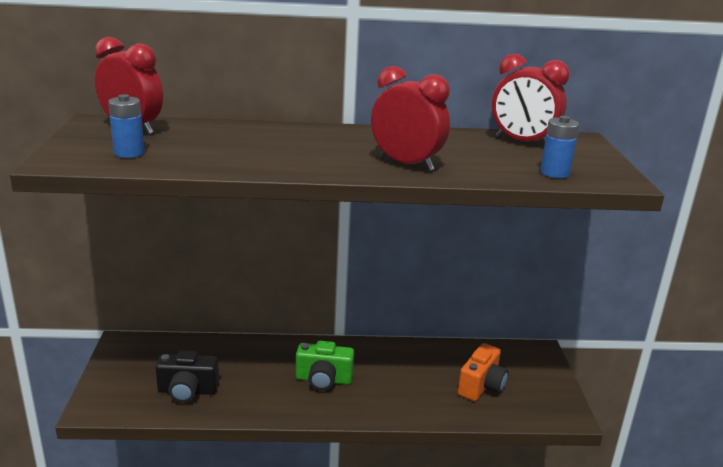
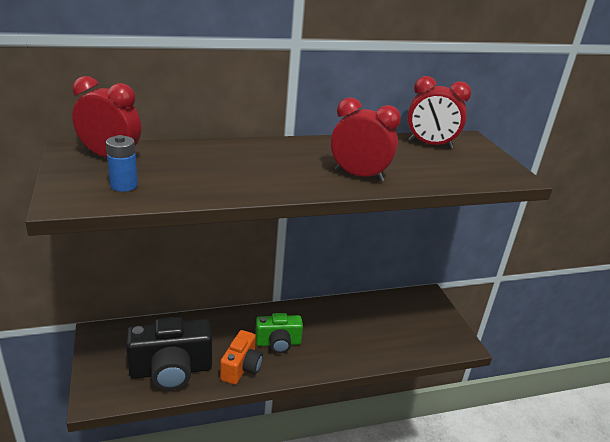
camera: 15 degrees left, 5 degrees up
black camera [156,351,219,403] -> black camera [126,317,212,390], size x1.63
orange camera [458,343,508,401] -> orange camera moved to [220,330,263,385]
blue battery [540,116,579,178] -> none

